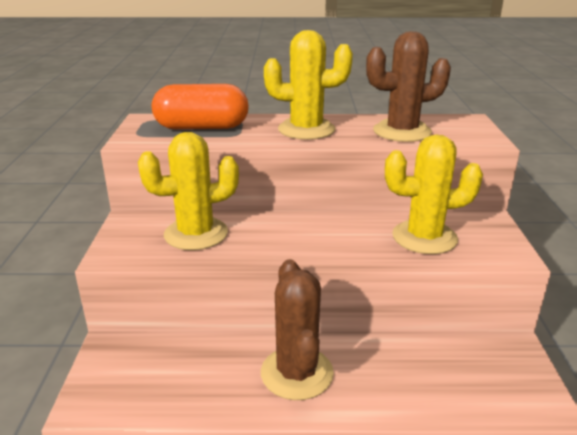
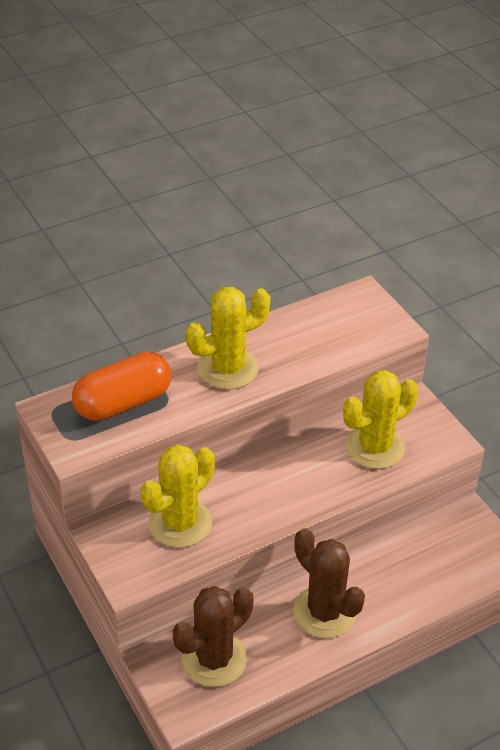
camera: 30 degrees left, 15 degrees up
brown cactus [366,31,451,142] -> brown cactus moved to [173,586,254,687]

